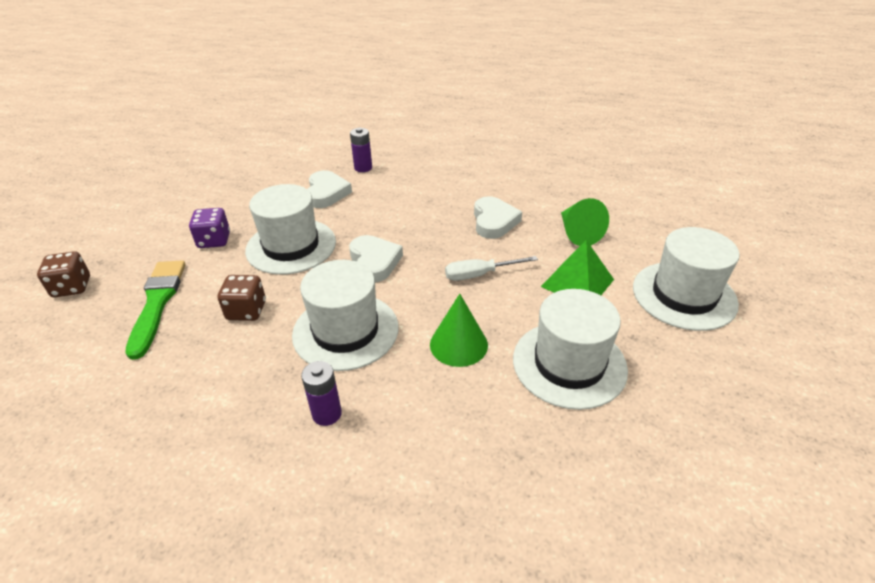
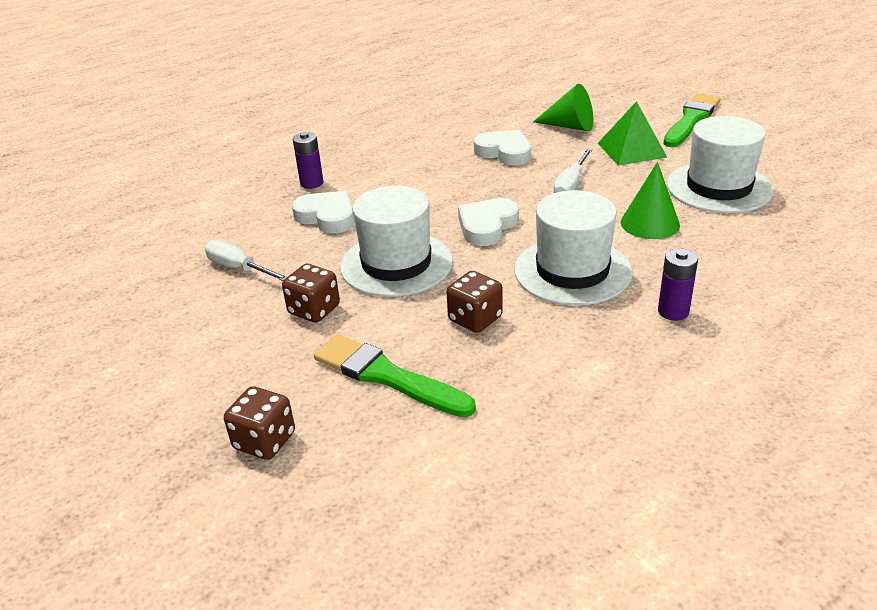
camera: 50 degrees left, 5 degrees down
purple dice [189,208,230,248] -> brown dice [282,264,340,323]
white heart [349,235,403,282] -> white heart turned 75 degrees counterclockwise [458,198,519,246]
white hat [633,227,740,331] -> green brush [663,94,720,147]
none -> white screwdriver [205,240,287,281]

